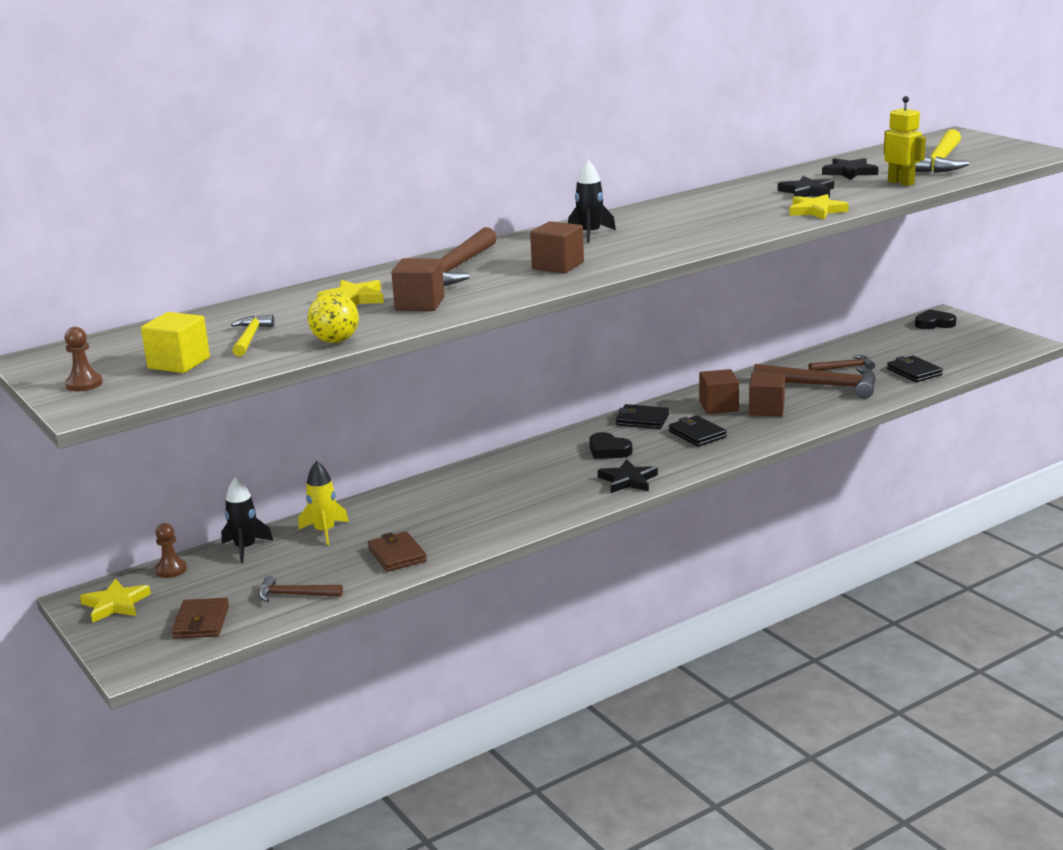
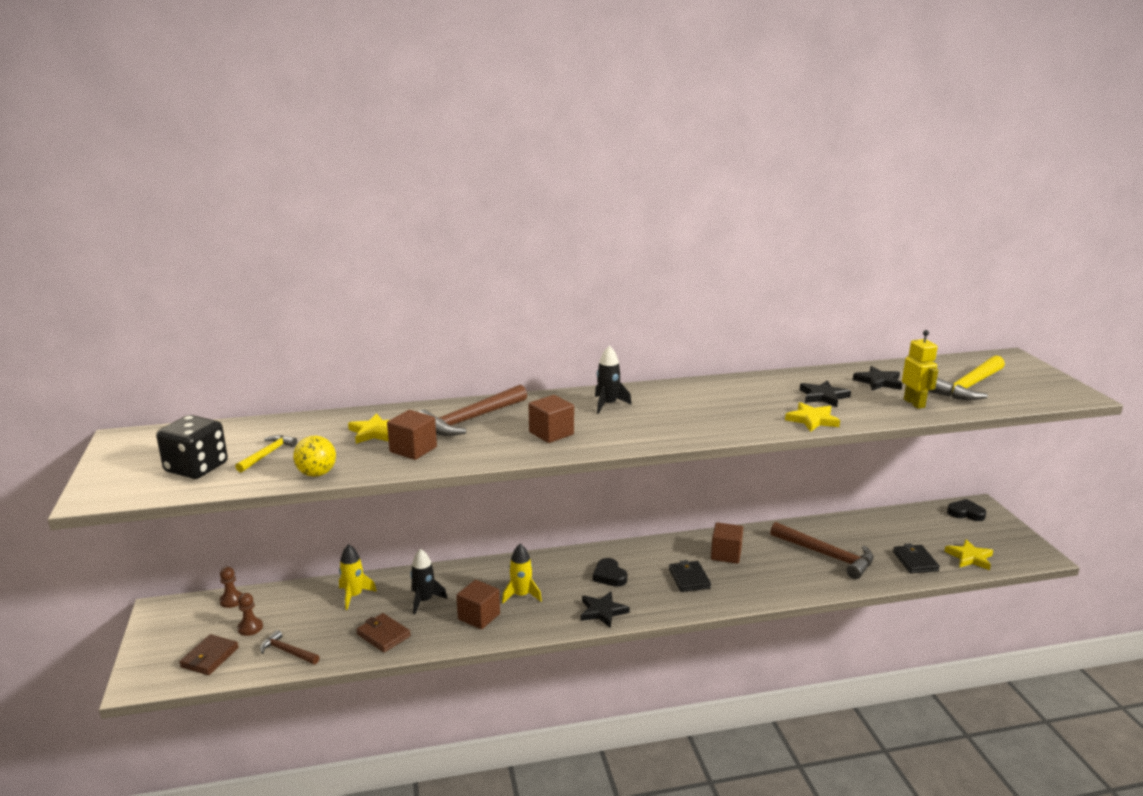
camera: 20 degrees right, 0 degrees up
brown pawn [64,327,103,391] -> brown pawn moved to [237,593,263,636]
yellow star [80,579,151,623] -> yellow star moved to [944,539,993,570]
yellow cube [141,312,210,373] -> black dice [156,415,228,479]
black rocket [221,477,273,563] -> black rocket moved to [410,549,447,614]
brown wallet [368,531,427,572] -> brown wallet turned 45 degrees counterclockwise [356,613,411,652]
black wallet [616,404,669,429] -> none
brown cube [749,373,785,417] -> brown cube moved to [456,580,500,629]
brown hammer [808,355,875,371] -> none
none -> yellow rocket [502,544,542,604]

